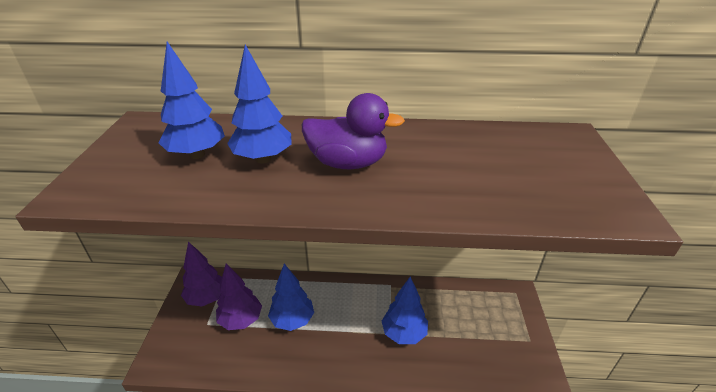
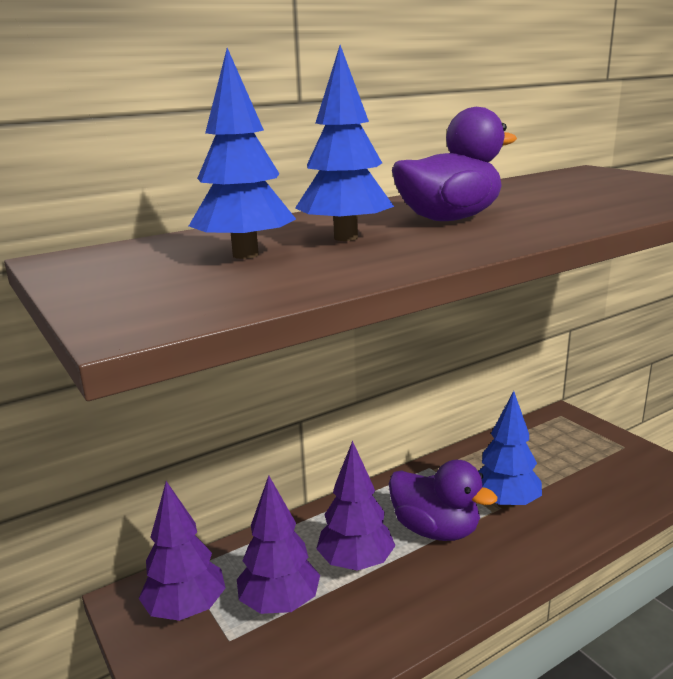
camera: 35 degrees left, 15 degrees down
blue tree [268,264,314,331] -> purple tree [316,441,396,571]
none -> purple duck [389,460,498,541]

